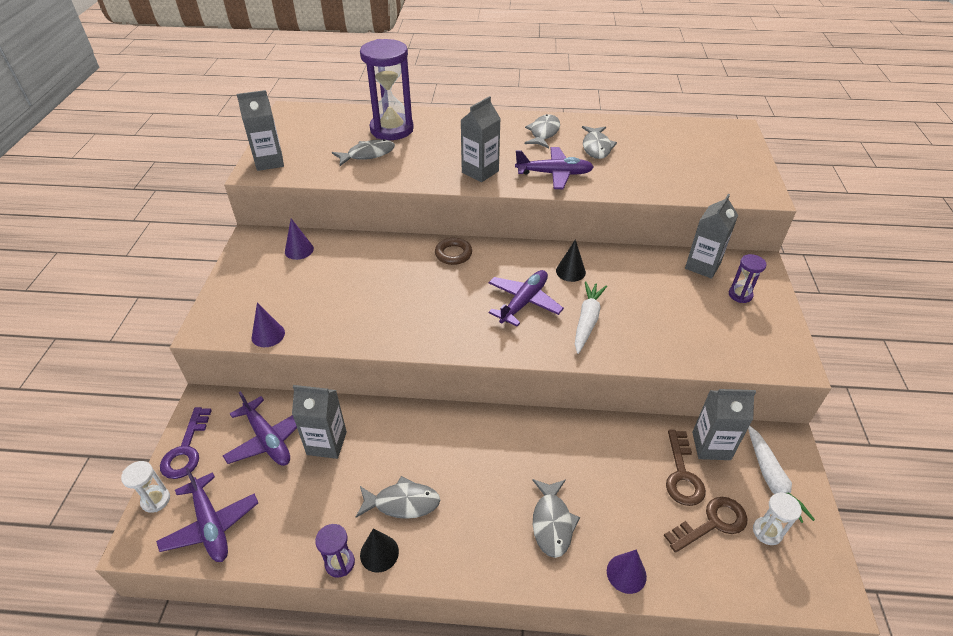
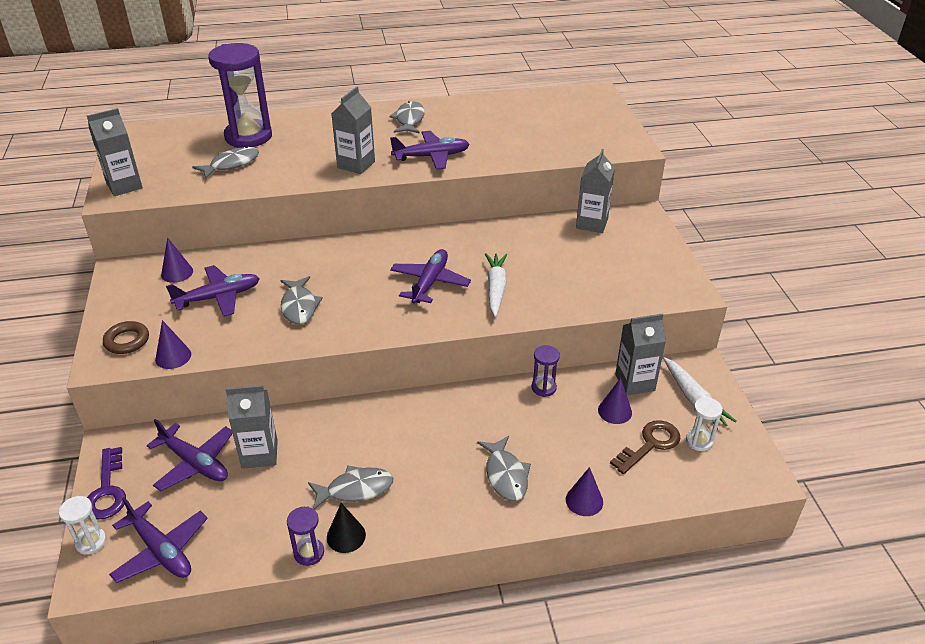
camera: 15 degrees left, 5 degrees down
brown ring [435,238,472,265] -> brown ring moved to [103,321,149,354]
black cone [556,239,586,282] -> none
grey fish [582,126,617,159] -> grey fish moved to [280,276,323,324]
brown key [666,430,706,506] -> purple cone [598,378,632,424]
purple hourglass [729,254,766,303] -> purple hourglass moved to [532,345,560,397]
none -> purple plane [166,265,260,317]

